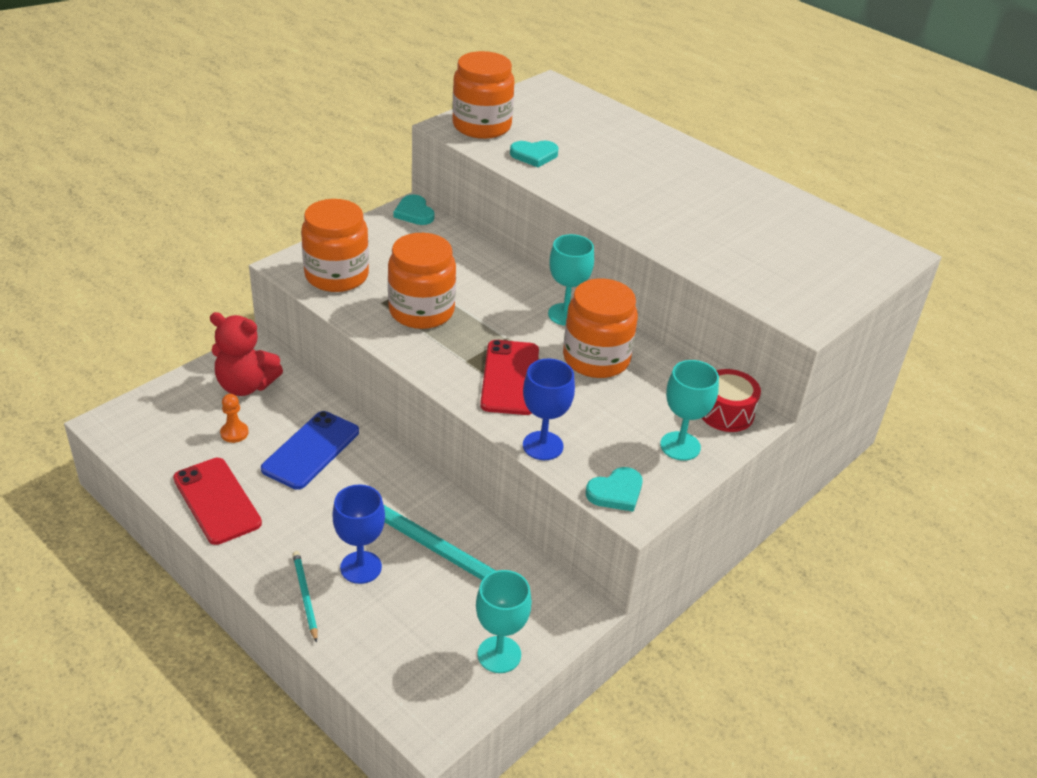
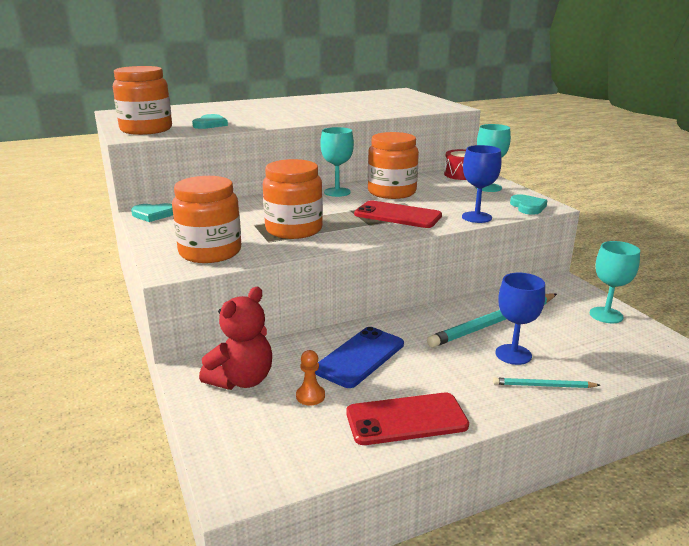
camera: 65 degrees left, 15 degrees down
blue phone [261,411,359,490] -> blue phone turned 75 degrees clockwise [315,327,404,388]

